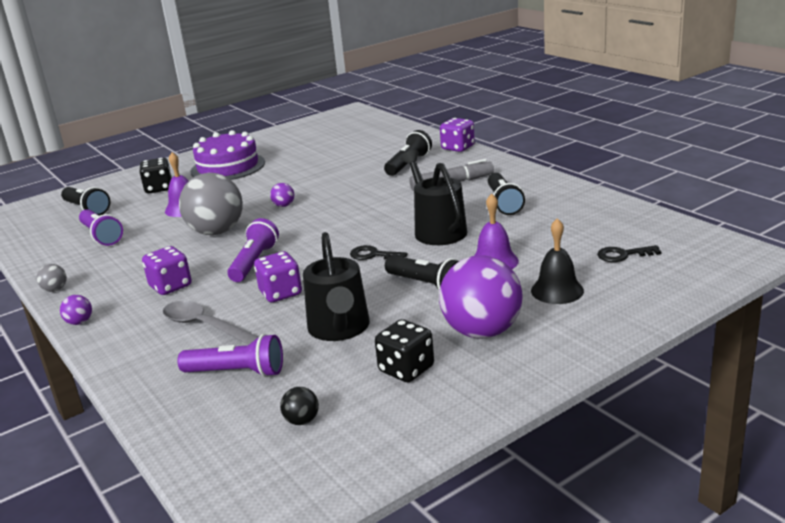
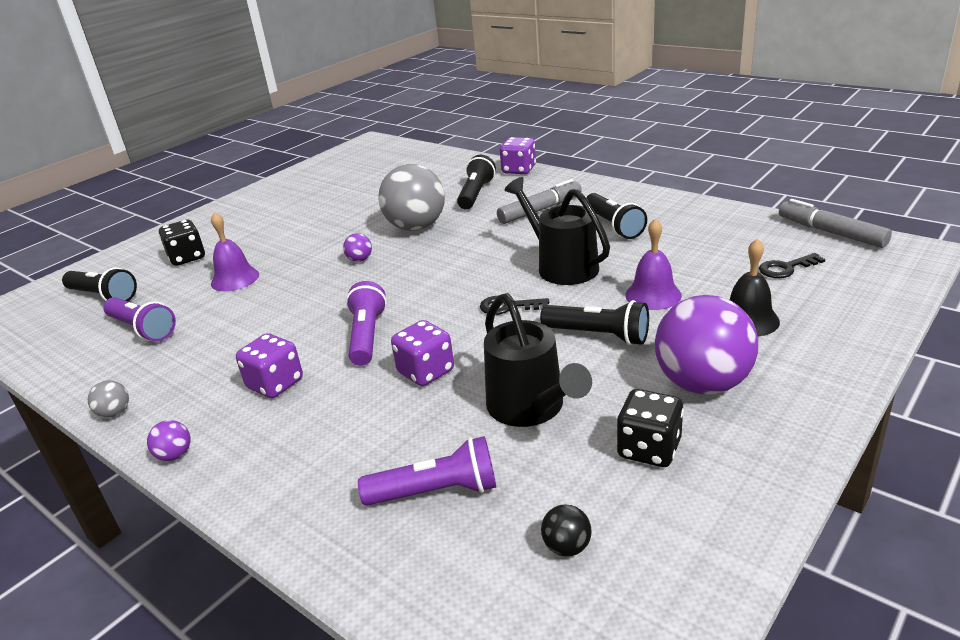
camera: 15 degrees left, 5 degrees up
grey spoon [163,301,258,345] -> none
grey ball [179,173,243,235] -> grey ball moved to [378,164,445,231]
purple cake [190,130,265,180] -> none
none -> grey marker [779,199,892,248]

